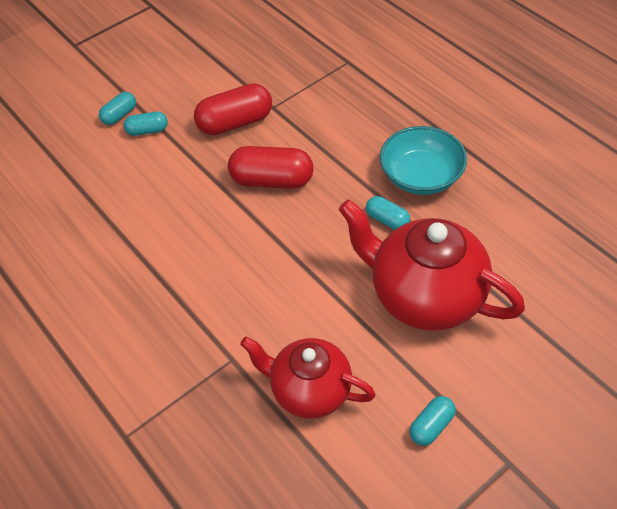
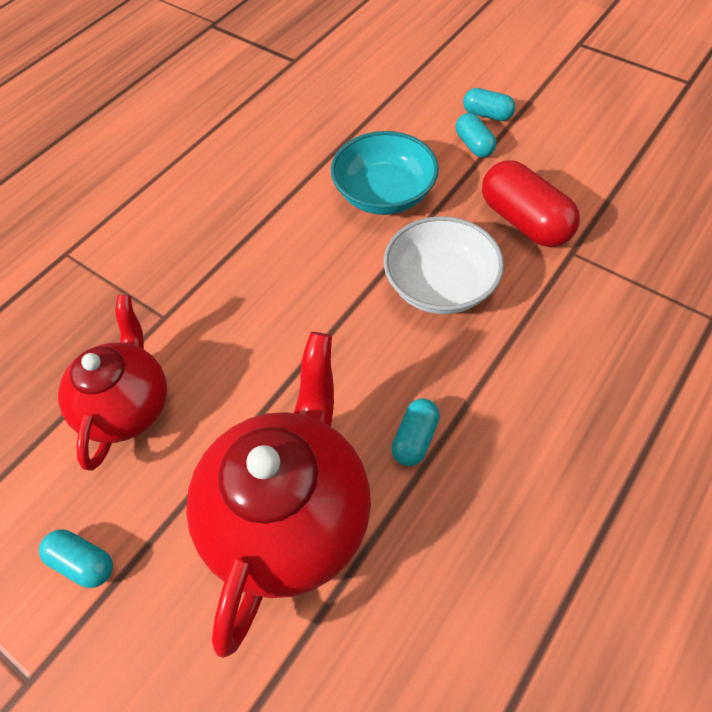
camera: 75 degrees right, 5 degrees up
red capsule [228,146,314,189] -> white bowl [384,216,504,314]
turquoise bowl [380,126,467,195] -> turquoise bowl moved to [331,131,439,215]

